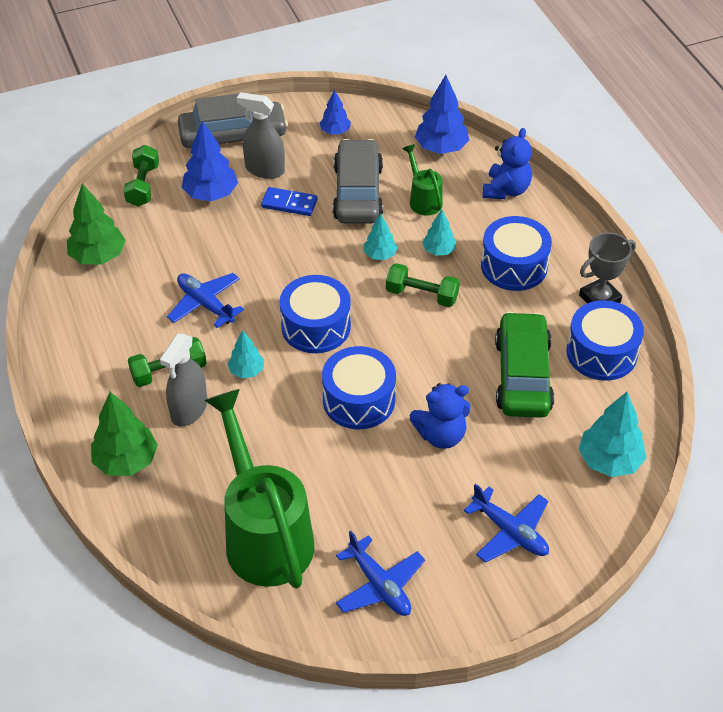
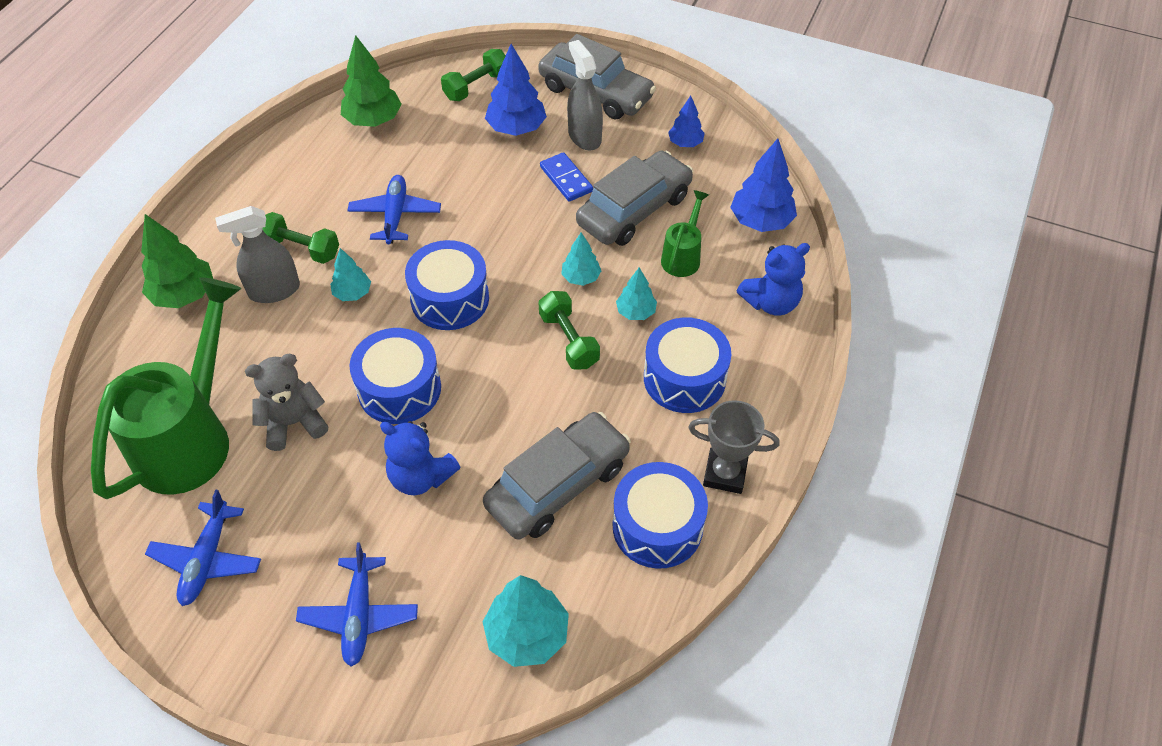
camera: 45 degrees right, 5 degrees up
green car [495,311,554,418] -> grey car [483,412,631,540]
none -> grey teddy bear [245,354,328,451]

